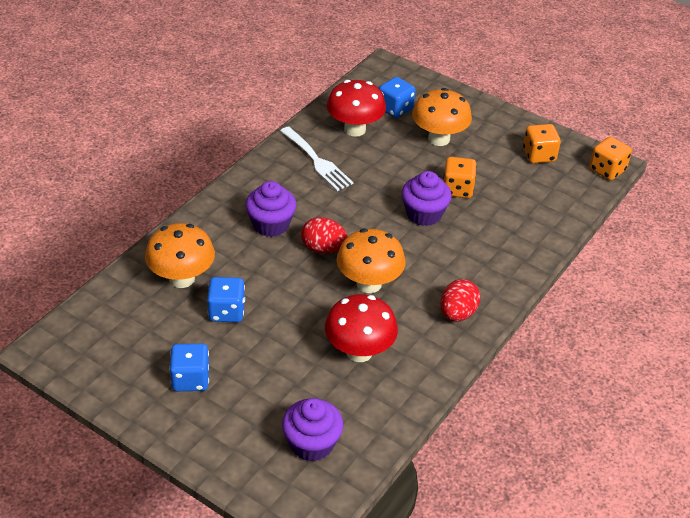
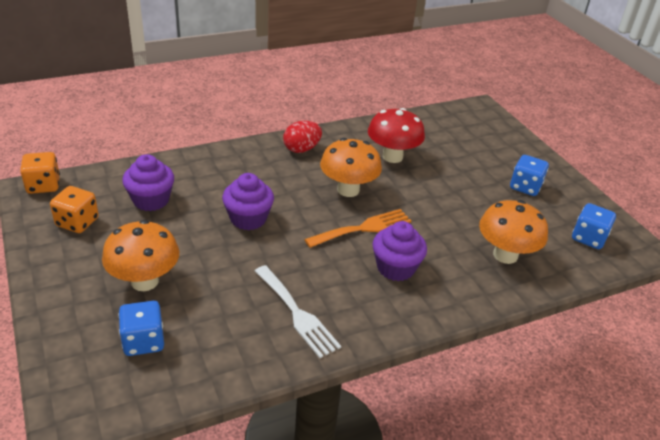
camera: 150 degrees left, 5 degrees down
blue dice [207,277,245,322] -> blue dice moved to [572,203,616,249]
white fork [280,127,354,191] -> white fork turned 150 degrees clockwise [255,265,341,358]
purple cupcake [282,398,343,461] -> purple cupcake moved to [122,154,174,211]
red egg [301,217,348,253] -> orange fork [304,209,411,248]
red mushroom [327,80,386,137] -> none
orange dice [443,157,477,198] -> none

